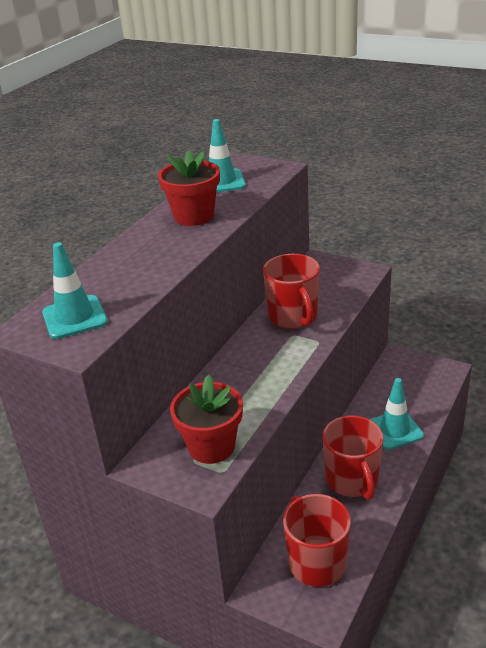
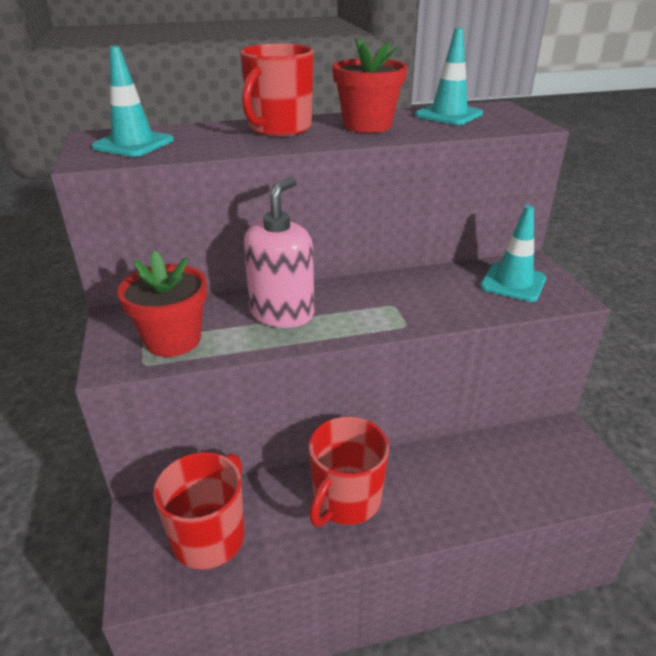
camera: 45 degrees right, 0 degrees up
red mug [263,254,320,329] -> red mug moved to [240,43,314,137]
turquoise traffic cone [369,378,424,450] -> turquoise traffic cone moved to [480,205,546,302]
none -> pink soap dispenser [243,177,314,328]

